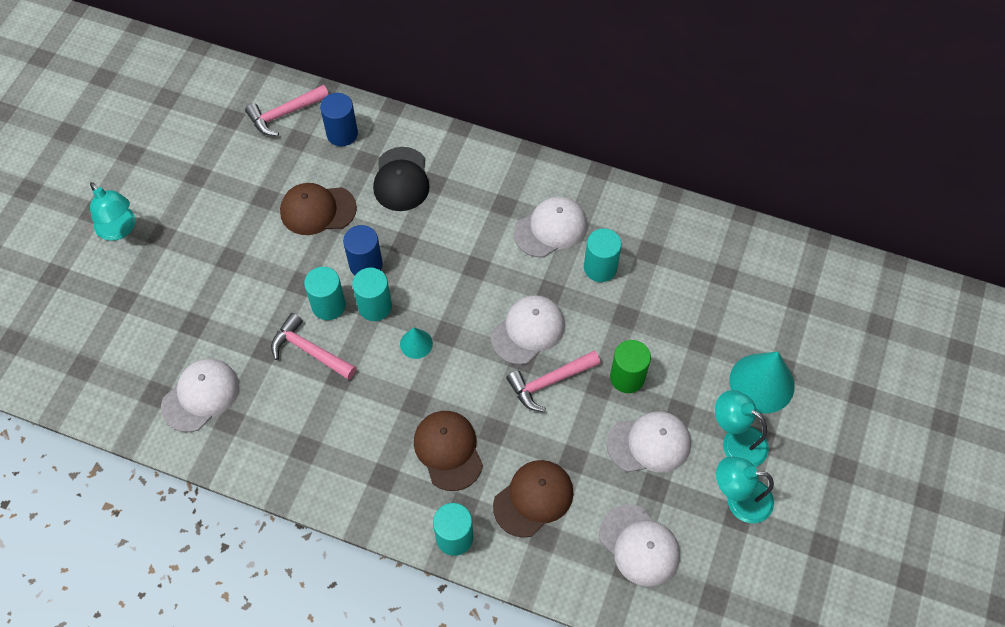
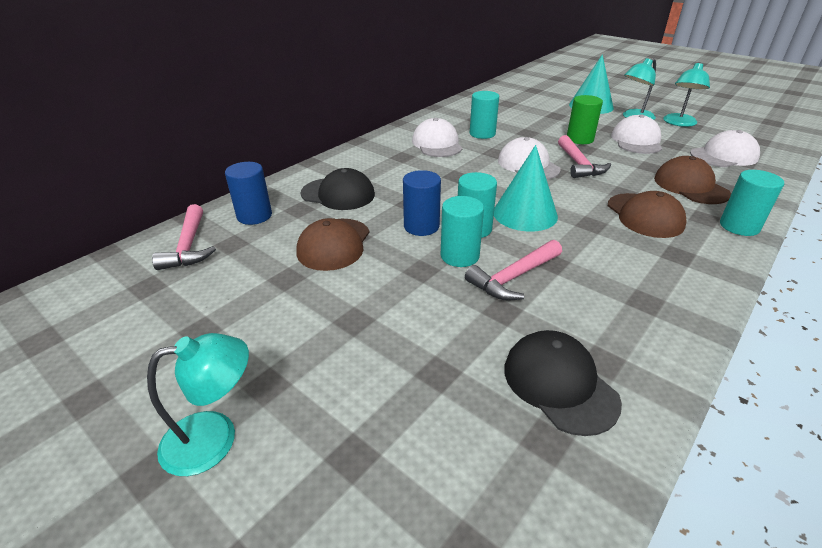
camera: 70 degrees left, 25 degrees down
white cap [161,359,240,432] -> black cap [504,330,622,436]
turquoise cone [400,327,433,359] -> turquoise cone [494,145,558,232], size x1.95
brown cap [414,411,483,491] -> brown cap turned 105 degrees counterclockwise [608,191,687,238]

